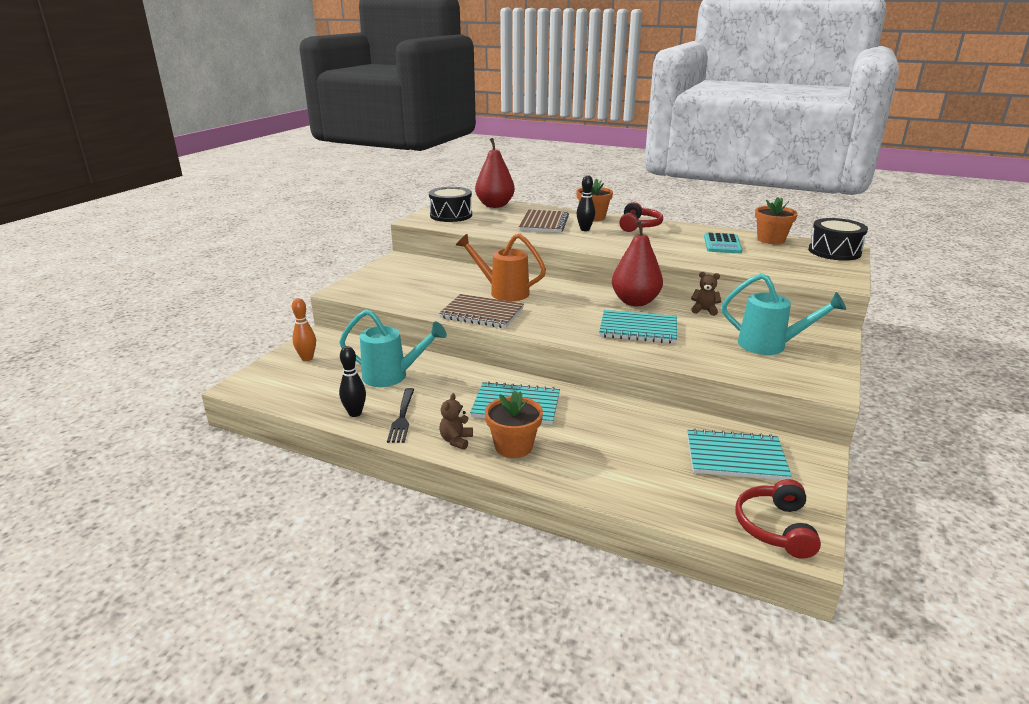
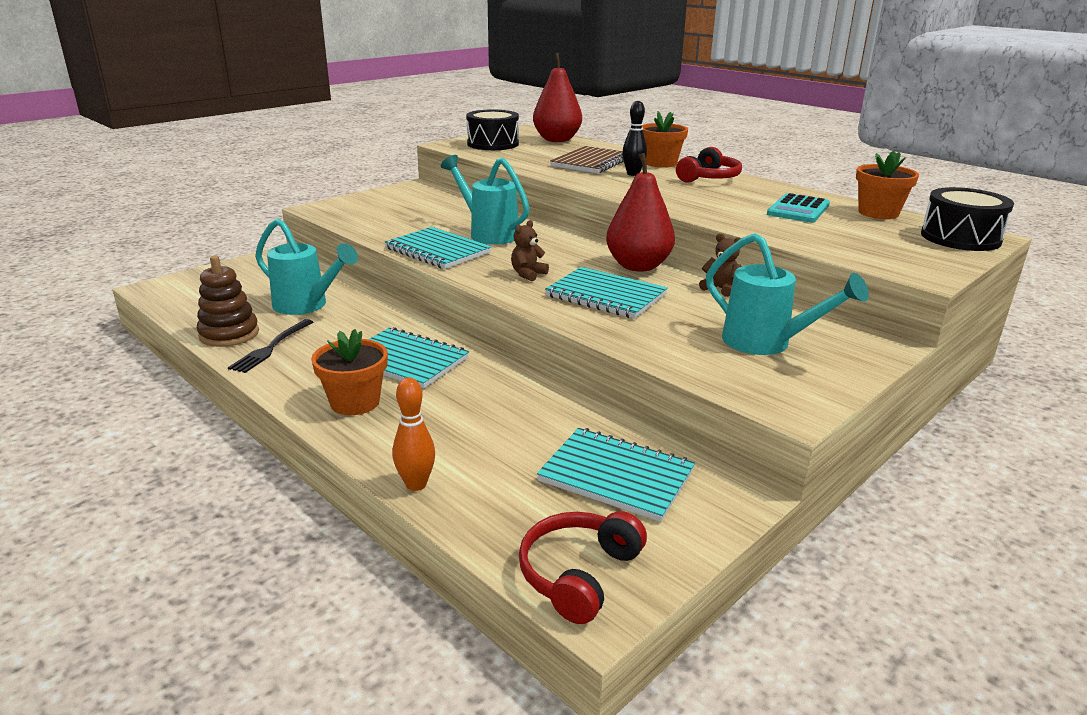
camera: 20 degrees right, 0 degrees up
orange bowling pin [292,298,316,361] -> orange bowling pin moved to [393,377,435,491]
black bowling pin [339,346,366,417] -> brown stacking toy [197,256,259,347]
brown notebook [439,294,524,328] -> turquoise notebook [385,227,492,269]
brown teddy bear [439,393,473,450] -> brown teddy bear moved to [511,220,549,282]
orange watering can [456,234,546,301] -> turquoise watering can [441,155,530,244]

